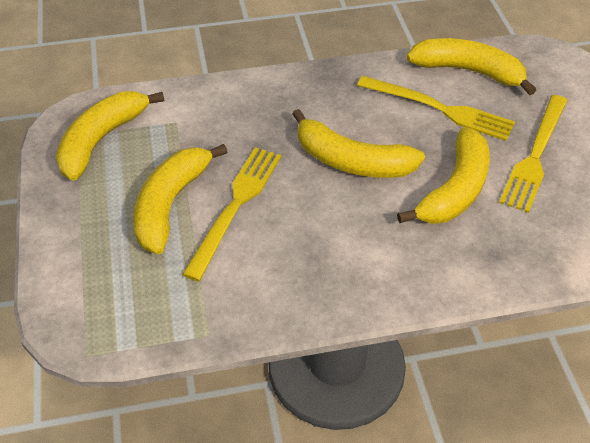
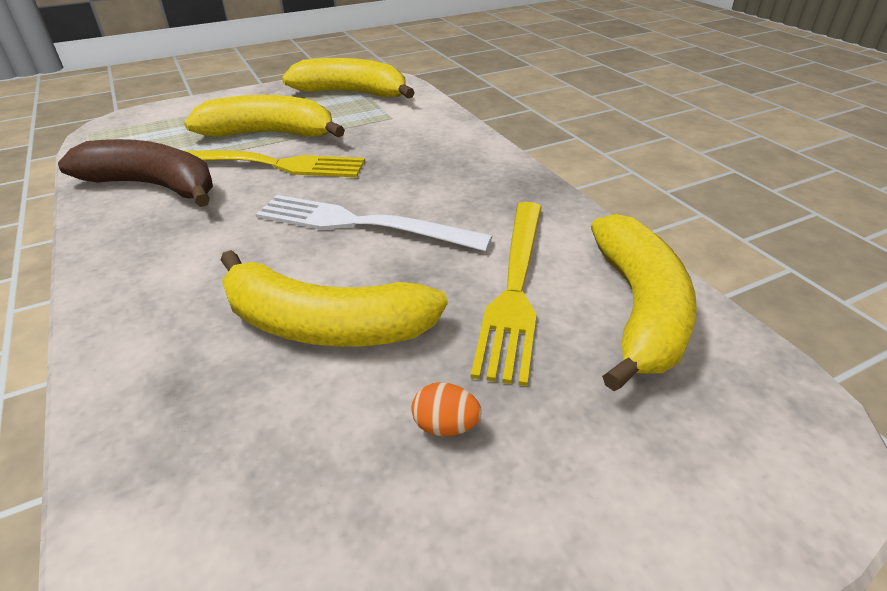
camera: 75 degrees right, 10 degrees down
yellow banana [292,109,425,178] -> white fork [256,195,492,252]
yellow fork [499,95,568,213] -> orange egg [411,382,482,437]
none -> brown banana [58,139,213,207]

